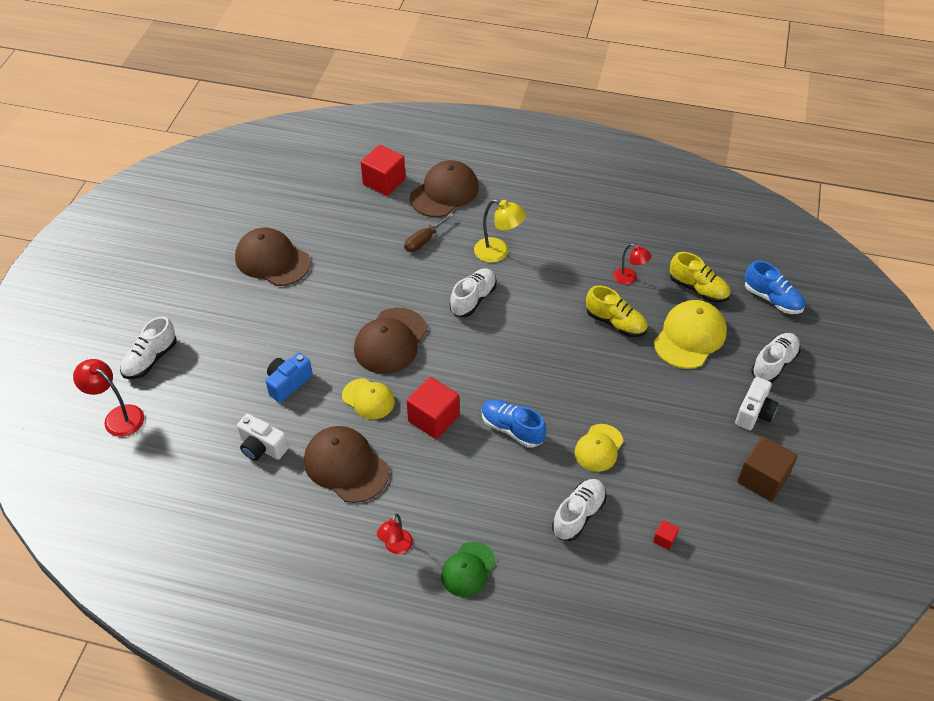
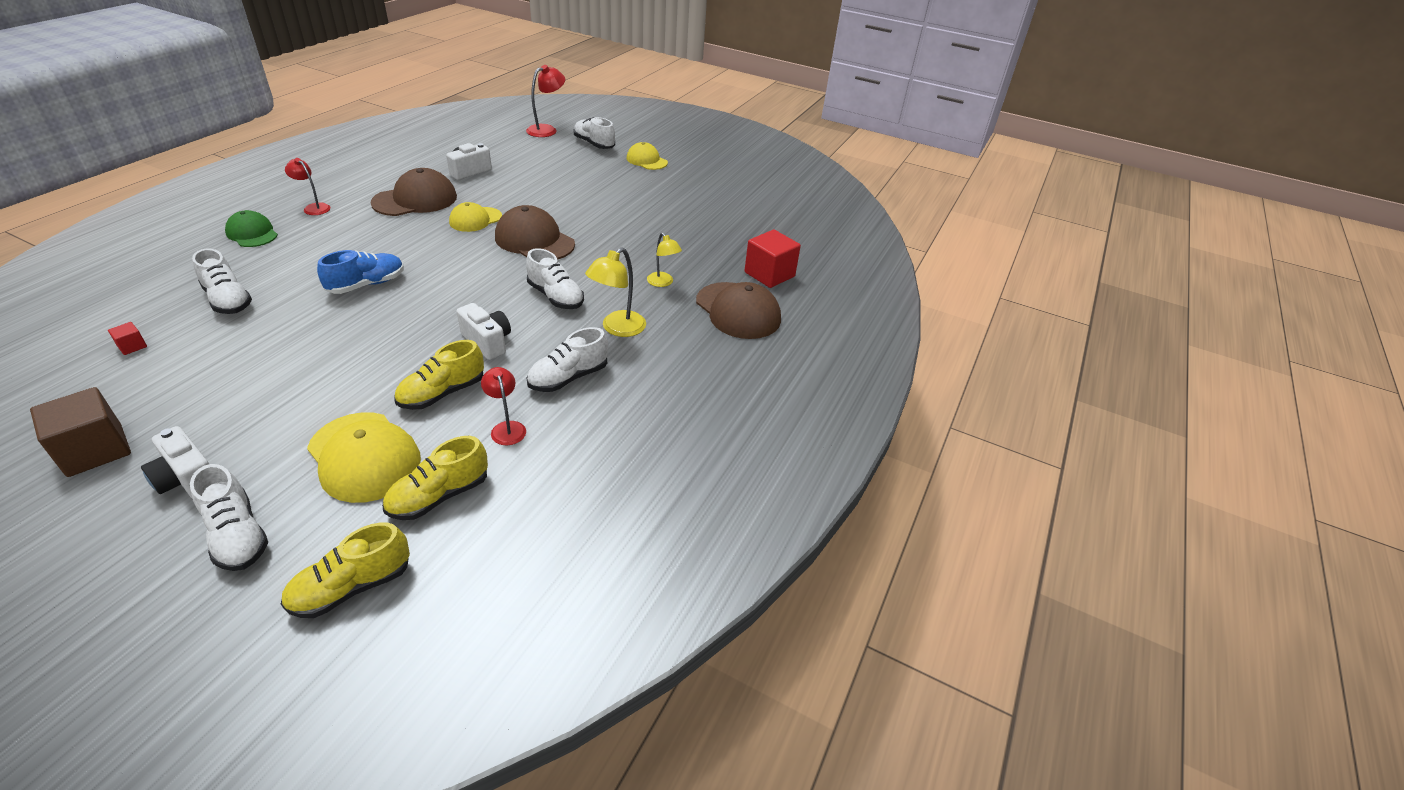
camera: 100 degrees right, 10 degrees down
brown cap [235,227,311,286] -> none
blue camera [266,353,313,403] -> none
brown screwdriver [404,213,454,252] -> yellow lamp [647,233,682,287]
red cube [407,377,459,439] -> none
yellow cap [575,424,623,472] -> yellow cap moved to [627,142,668,170]
red lamp [614,244,652,285] -> red lamp turned 105 degrees clockwise [481,367,526,445]
blue shoe [745,261,805,314] -> yellow shoe [281,522,410,618]
none -> white camera [457,303,511,360]
none -> white shoe [527,327,608,392]

